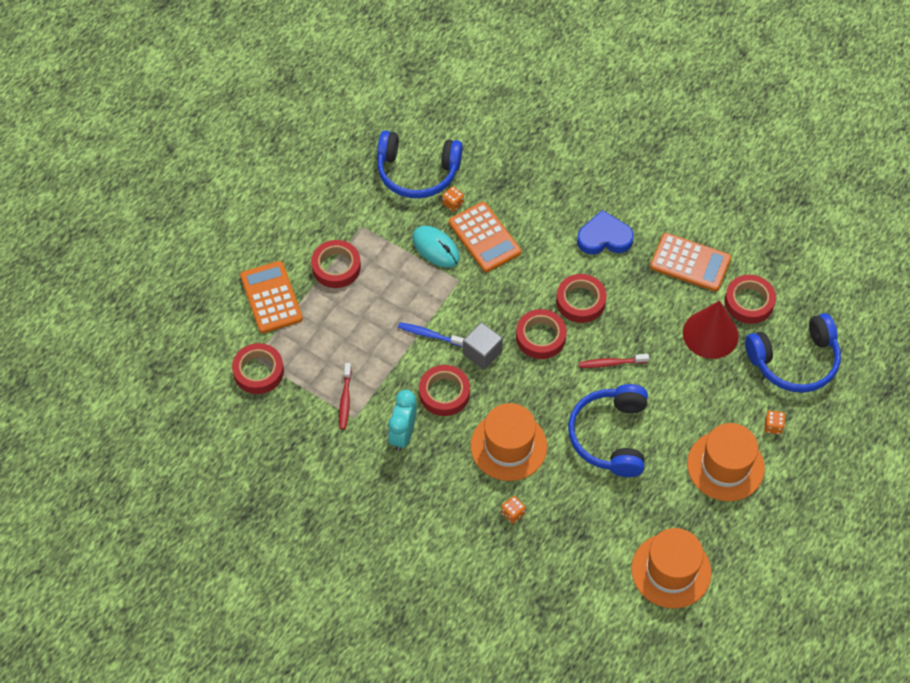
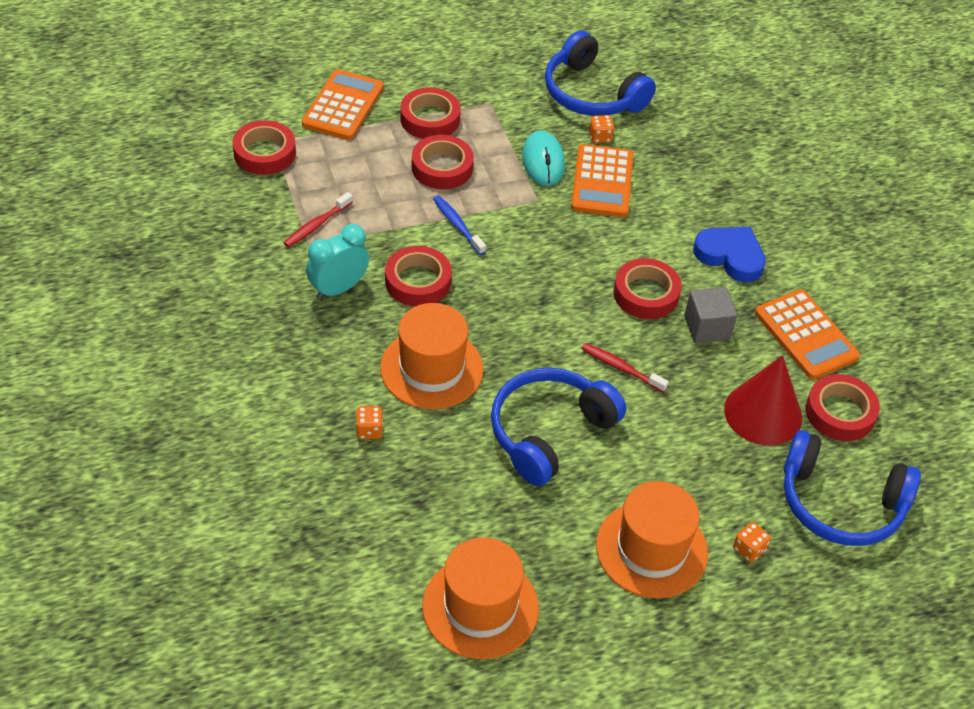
camera: 35 degrees right, 10 degrees down
grey cube [463,322,503,370] -> grey cube moved to [684,287,737,343]
red tape [516,309,567,359] -> red tape moved to [412,135,474,189]

